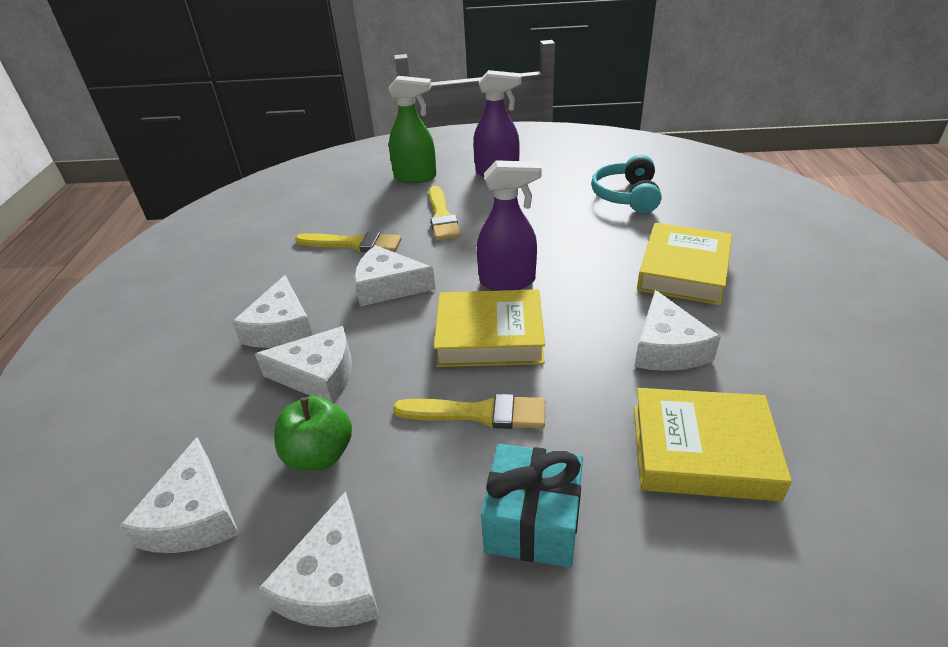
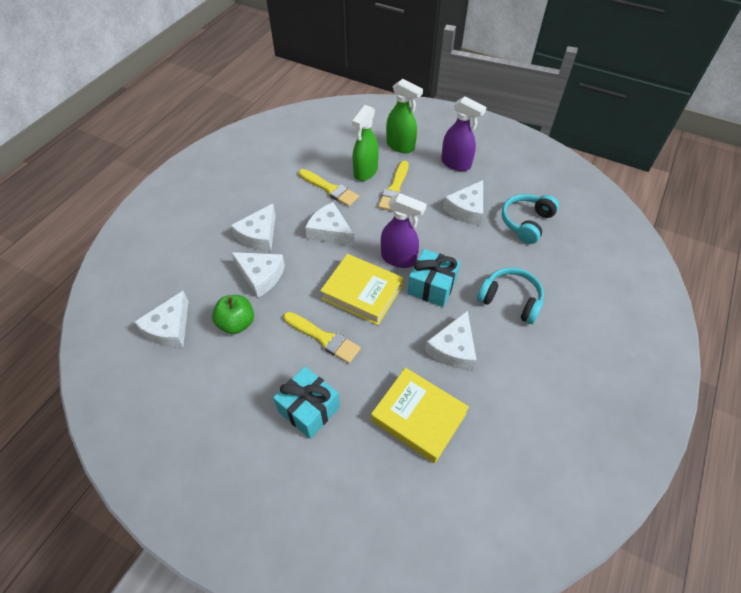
camera: 25 degrees right, 15 degrees up
white cheese [259,491,380,627] -> white cheese moved to [443,180,483,225]
yellow book [637,223,732,305] -> turquoise headphones [477,267,544,324]
none -> green spray bottle [352,105,379,181]
none -> turquoise gift [407,249,460,307]

